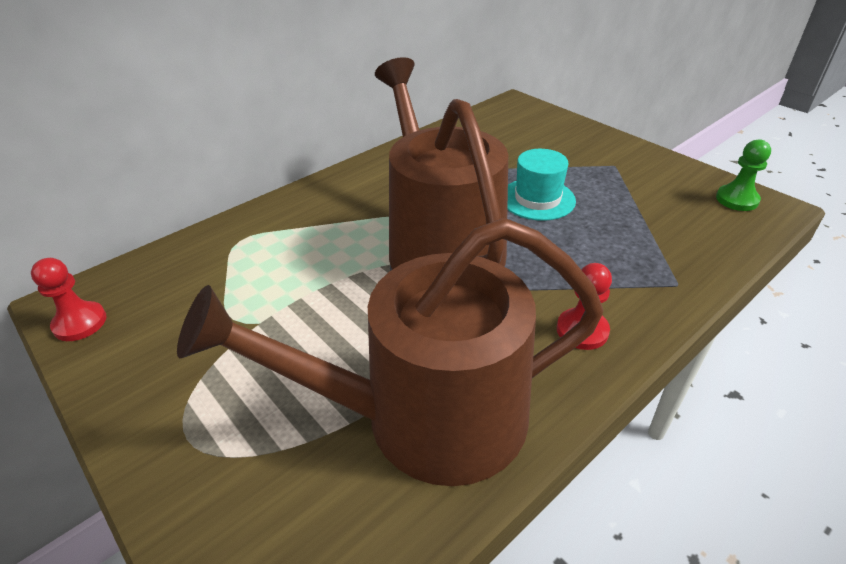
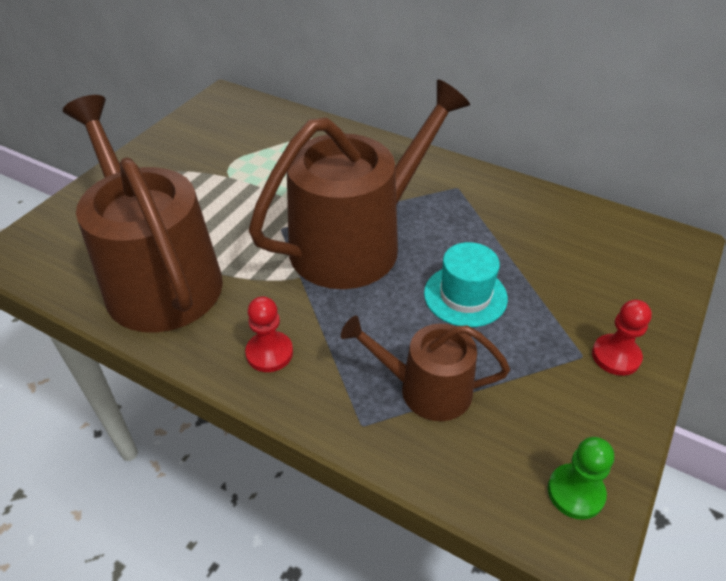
camera: 70 degrees right, 5 degrees up
red pawn [31,258,107,341] -> red pawn moved to [592,300,652,376]
none -> brown watering can [341,315,510,421]

